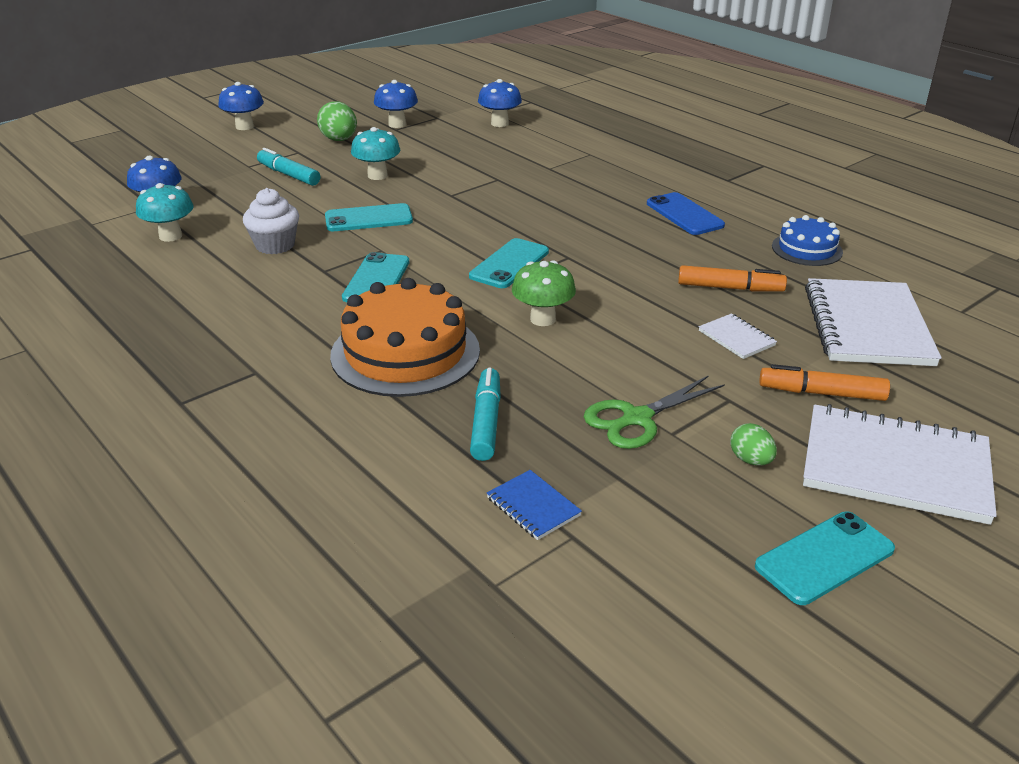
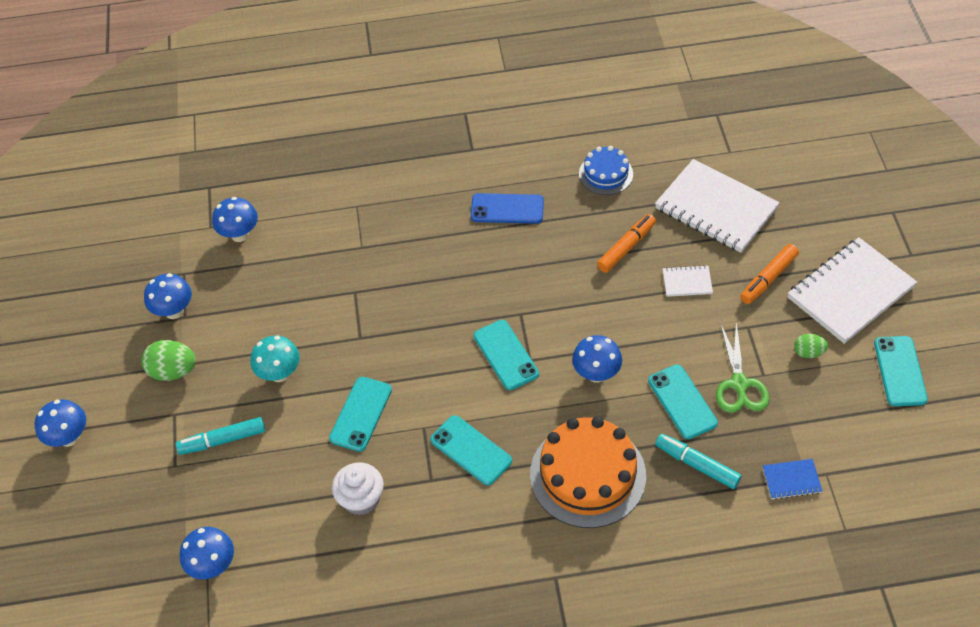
camera: 55 degrees left, 20 degrees up
turquoise mushroom [136,183,194,242] -> none
green mushroom [512,260,576,326] -> blue mushroom [572,335,622,383]
none -> turquoise phone [648,365,718,439]

